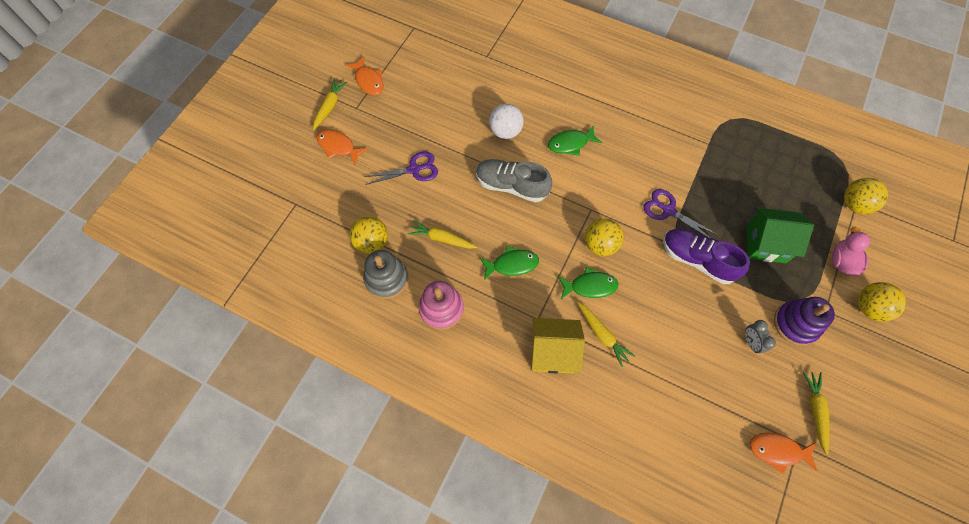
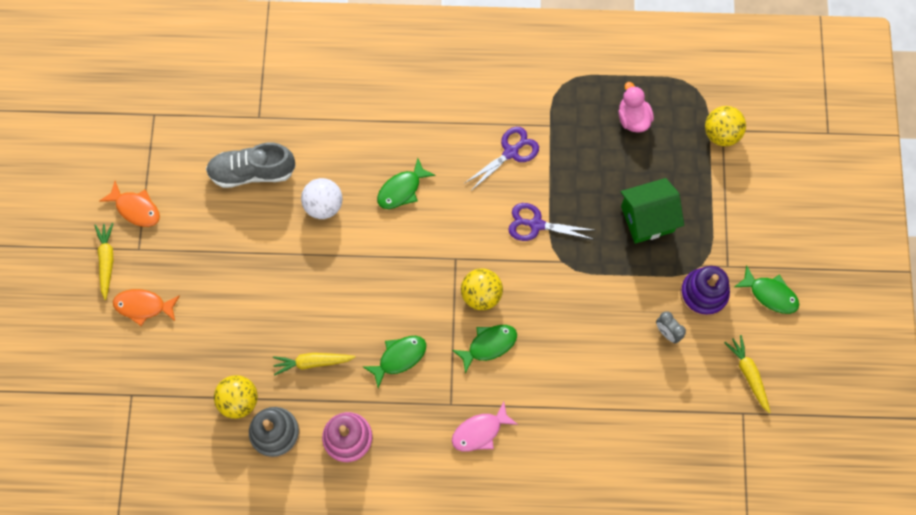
camera: 25 degrees left, 5 degrees up
purple scissors [364,151,438,185] -> purple scissors moved to [465,127,539,191]
grey shoe [476,159,552,202] -> grey shoe moved to [206,143,296,188]
yellow house [532,318,585,373] -> pink fish [452,401,518,452]
yellow carrot [578,302,635,367] -> none
purple shoe [663,228,750,284] -> none
orange fish [749,432,818,474] -> none
pink duck [832,227,870,275] -> pink duck moved to [619,82,654,133]
yellow ball [858,282,906,322] -> none
none -> green fish [735,265,799,314]

